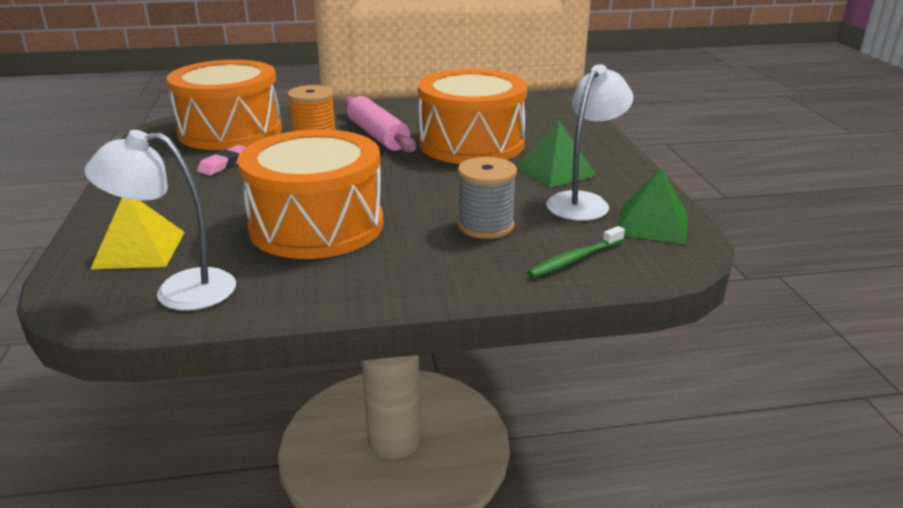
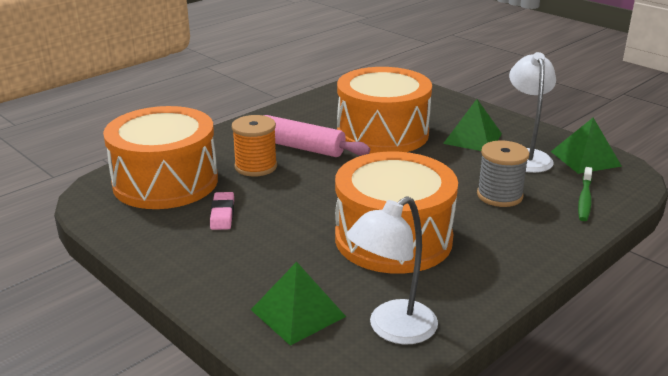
camera: 35 degrees left, 0 degrees up
yellow pyramid [91,198,185,269] -> green pyramid [251,262,346,346]

